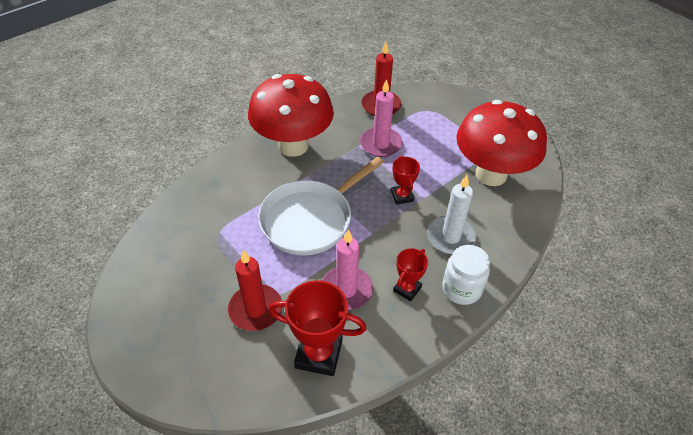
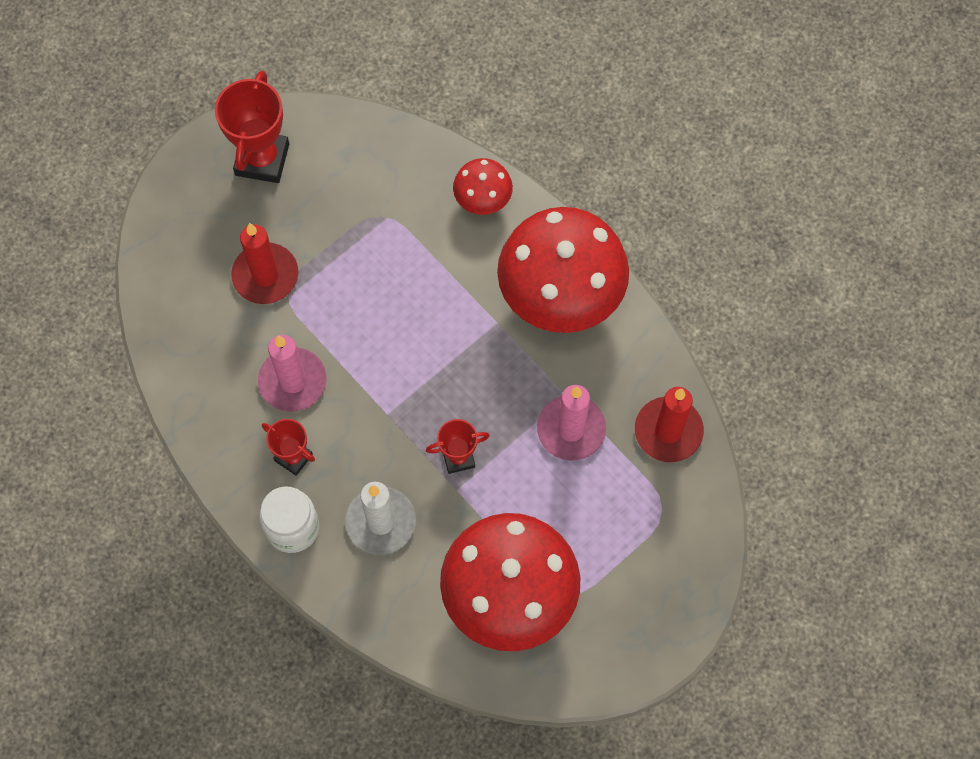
camera: 90 degrees right, 20 degrees up
white pan [258,156,384,256] -> none
red trophy [269,280,367,376] -> red trophy moved to [215,71,289,183]
none -> red mushroom [453,158,513,215]

